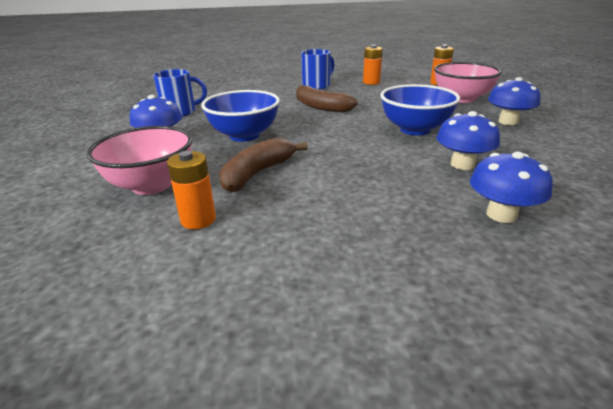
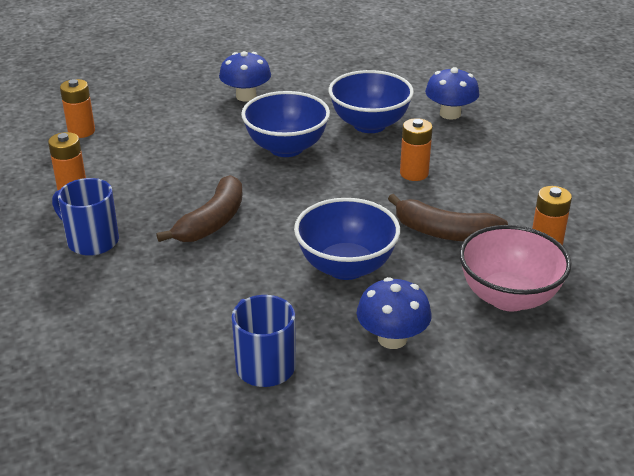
camera: 105 degrees left, 5 degrees up
pink bowl [434,62,502,103] -> none
blue mushroom [436,111,500,170] -> blue bowl [329,70,414,133]
none -> orange battery [400,118,433,181]

